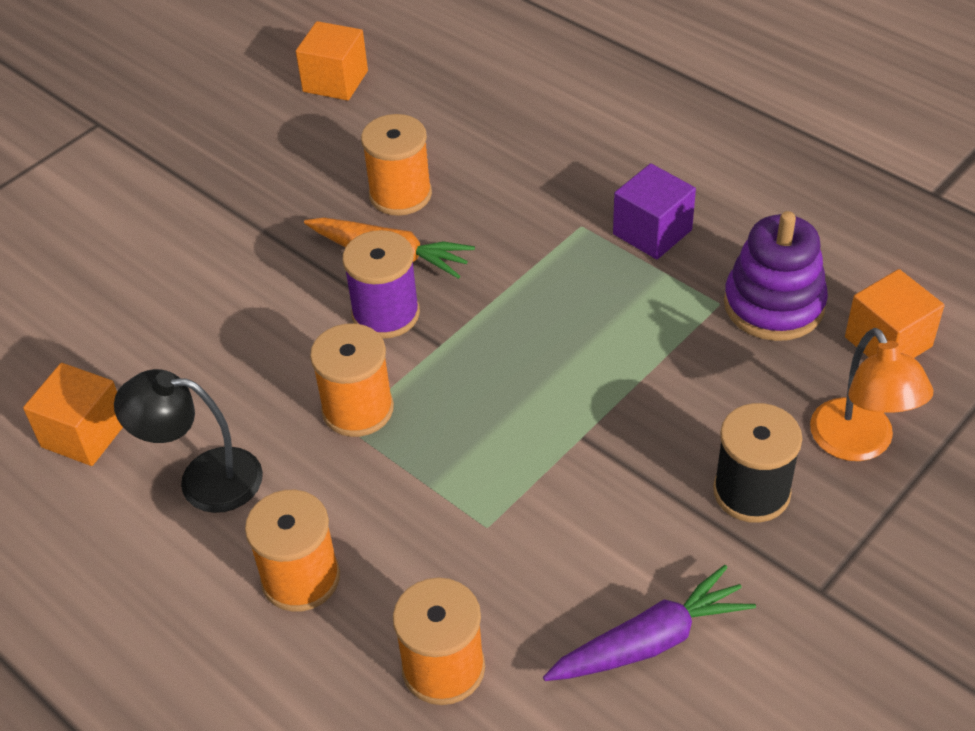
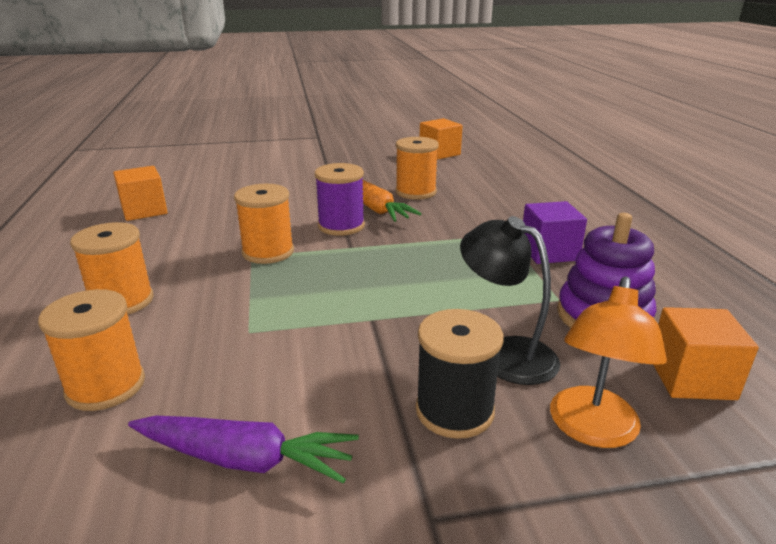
camera: 35 degrees right, 20 degrees down
black lamp [114,369,263,513] -> black lamp moved to [460,216,560,385]

